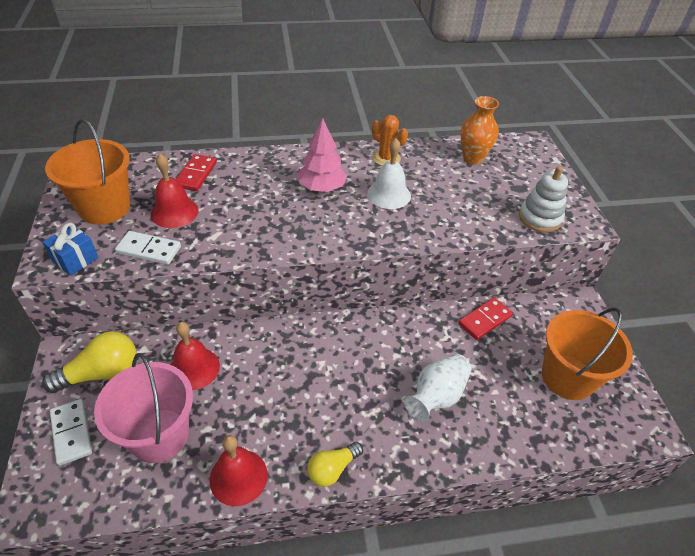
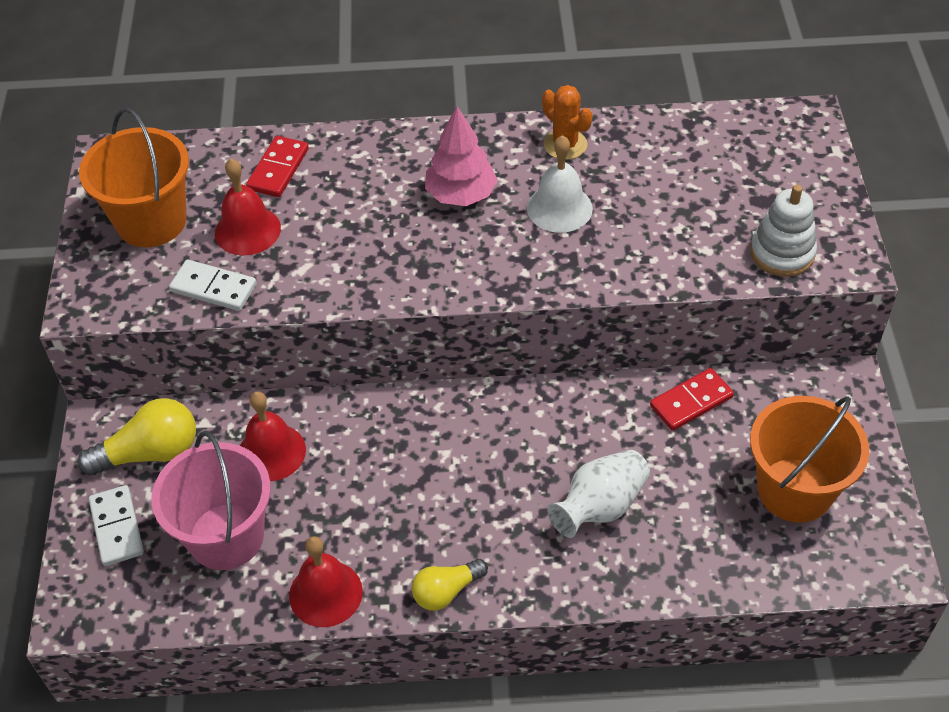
camera: 10 degrees right, 5 degrees up
blue gift [42,223,99,276] -> none
orange vase [461,96,499,164] -> none

